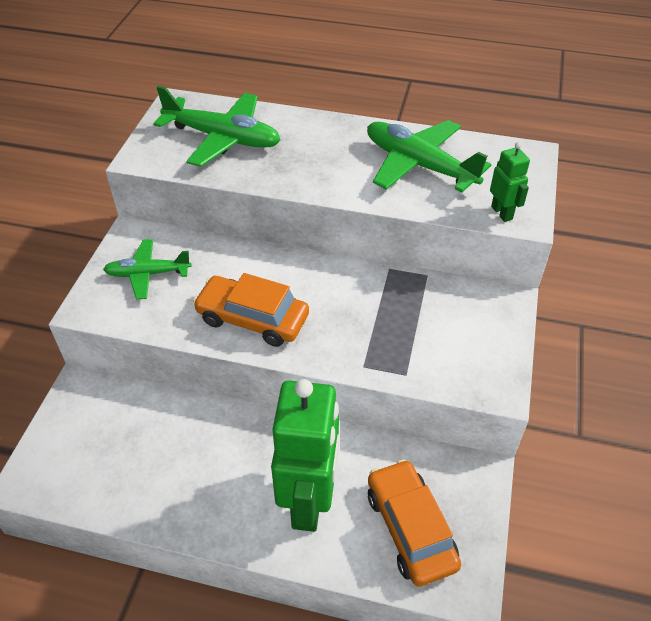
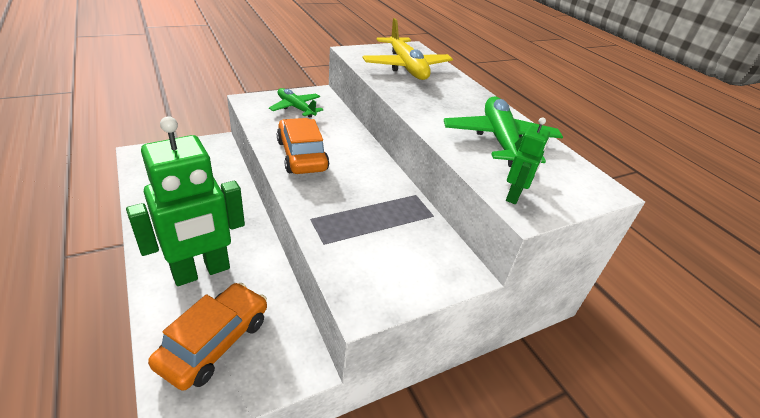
camera: 45 degrees right, 10 degrees down
green plane [153,86,280,167] -> yellow plane [362,18,453,80]

